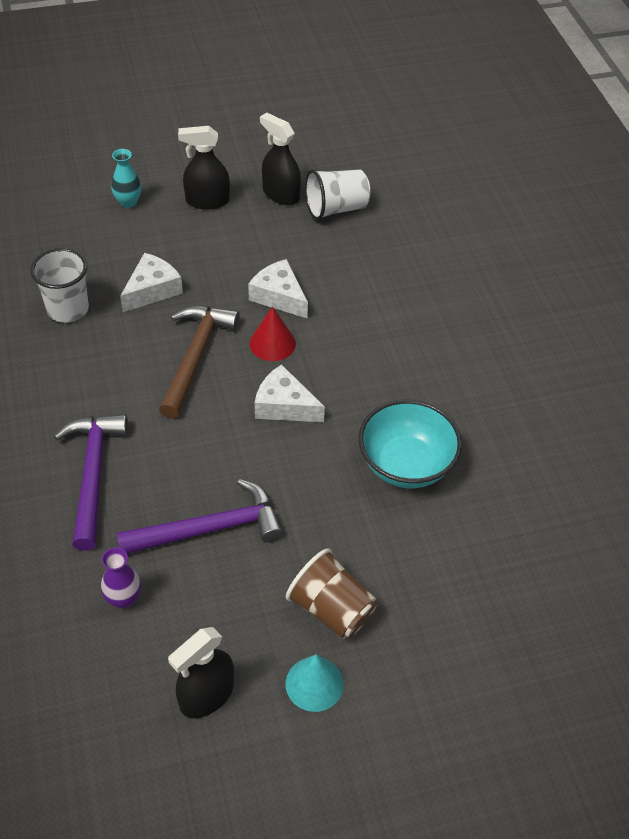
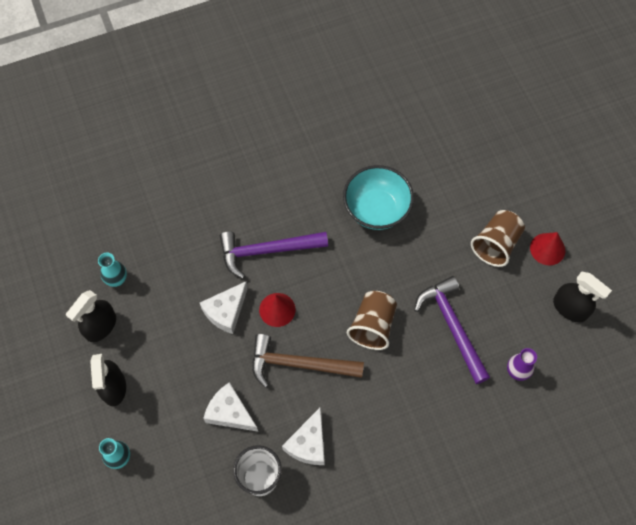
camera: 95 degrees left, 15 degrees up
purple hammer [54,414,128,551] -> purple hammer moved to [220,231,328,279]
white cheese [255,364,325,422] -> white cheese moved to [282,407,325,465]
turquoise cone [286,654,344,712] -> red cone [530,232,565,265]
white cup [305,169,370,220] -> turquoise vase [98,252,127,287]
none -> brown cup [347,291,397,350]

